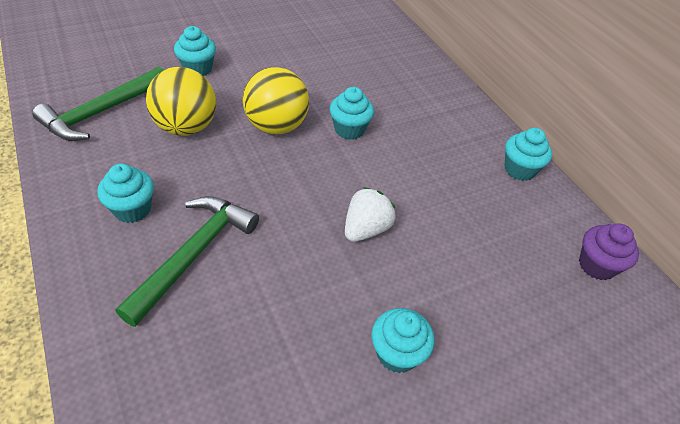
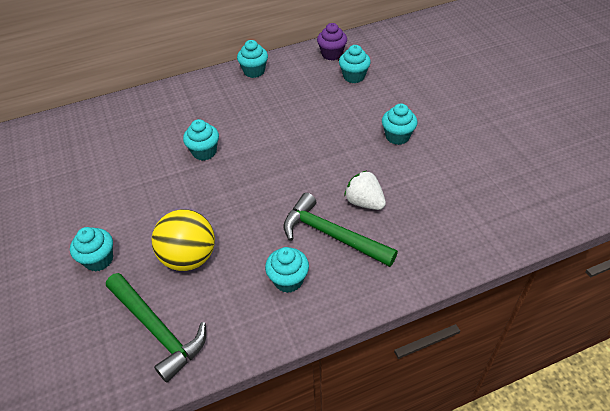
camera: 80 degrees left, 0 degrees up
yellow ball [243,67,309,135] -> none
white strawberry [345,187,395,242] -> white strawberry moved to [344,171,386,210]
none -> turquoise cupcake [339,45,371,83]

